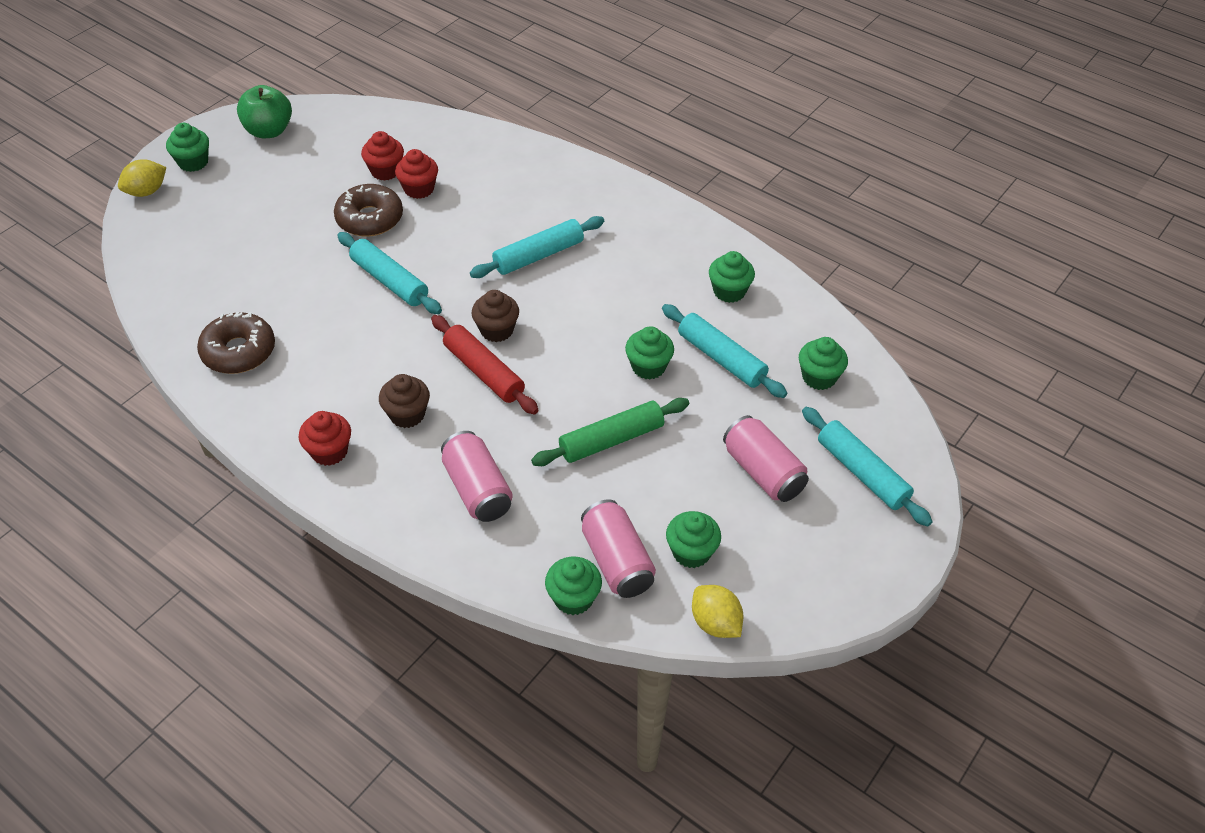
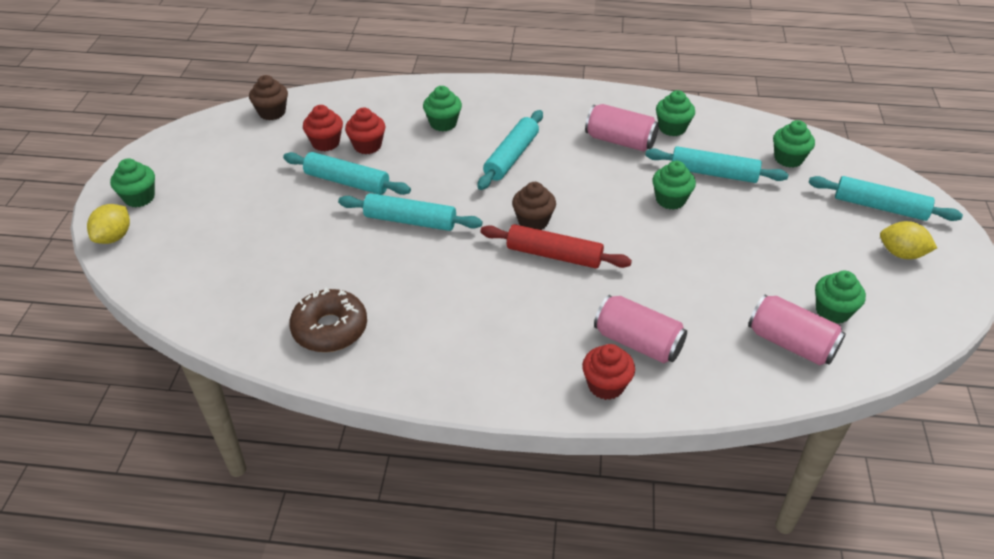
camera: 30 degrees left, 5 degrees down
green apple [237,85,292,138] -> none
red cupcake [299,411,351,466] -> red cupcake moved to [582,344,635,400]
brown donut [334,184,403,237] -> turquoise rolling pin [283,152,411,195]
brown cupcake [379,374,430,428] -> brown cupcake moved to [249,75,288,120]
green rolling pin [531,398,689,466] -> none
green cupcake [545,557,602,615] -> green cupcake moved to [423,86,462,132]
yellow lemon [692,585,743,638] -> yellow lemon moved to [880,221,937,259]
pink can [723,415,809,502] -> pink can moved to [585,104,659,151]

